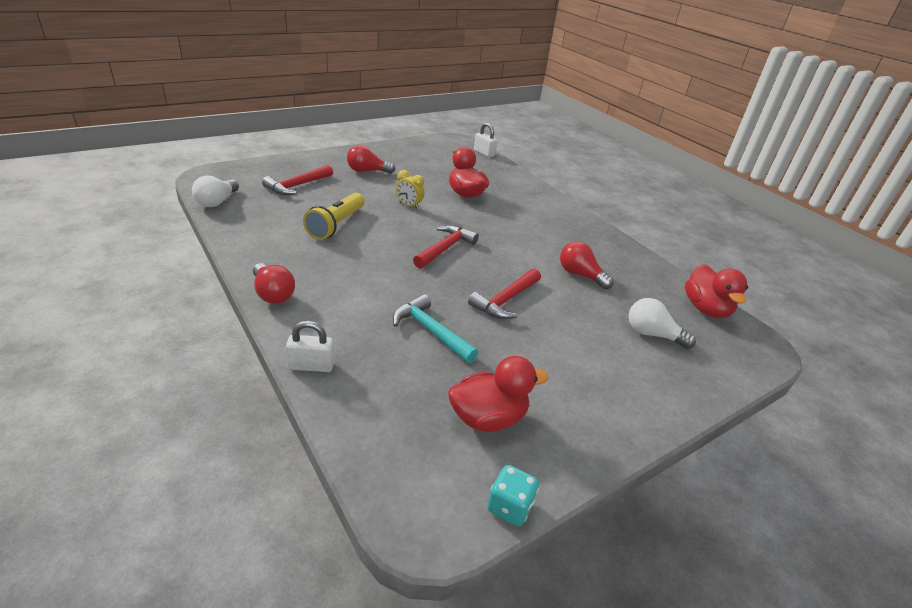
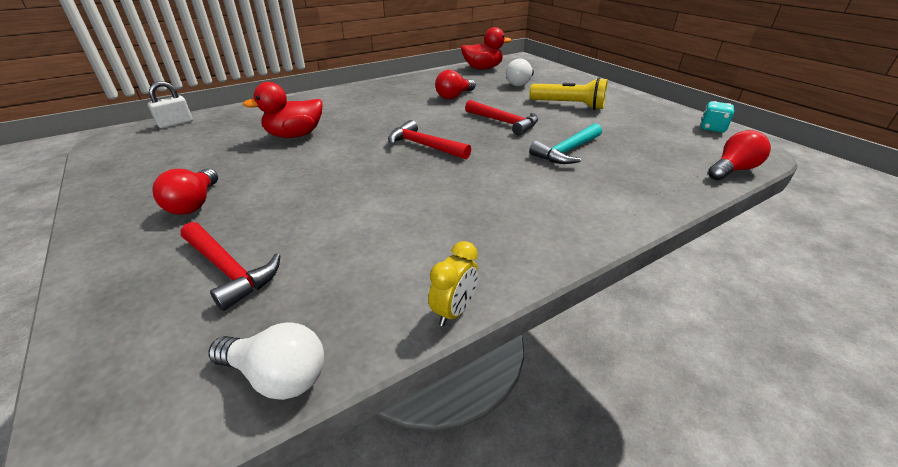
camera: 85 degrees left, 0 degrees up
red light bulb [253,263,295,304] -> red light bulb moved to [708,130,771,180]
white padlock [286,321,334,372] -> none
yellow flashlight [303,193,365,240] -> yellow flashlight moved to [529,78,608,110]
yellow clock [396,170,424,210] -> yellow clock moved to [428,241,478,326]
red duck [448,356,549,432] -> none

